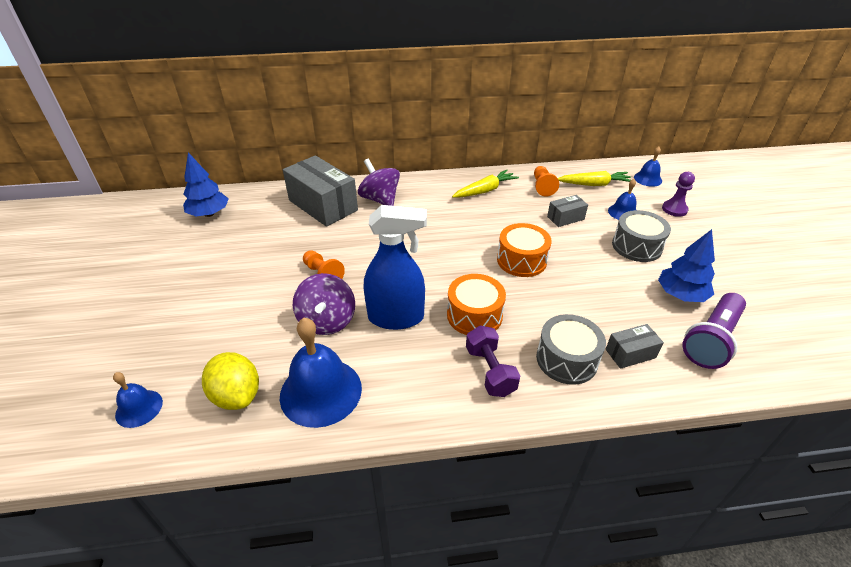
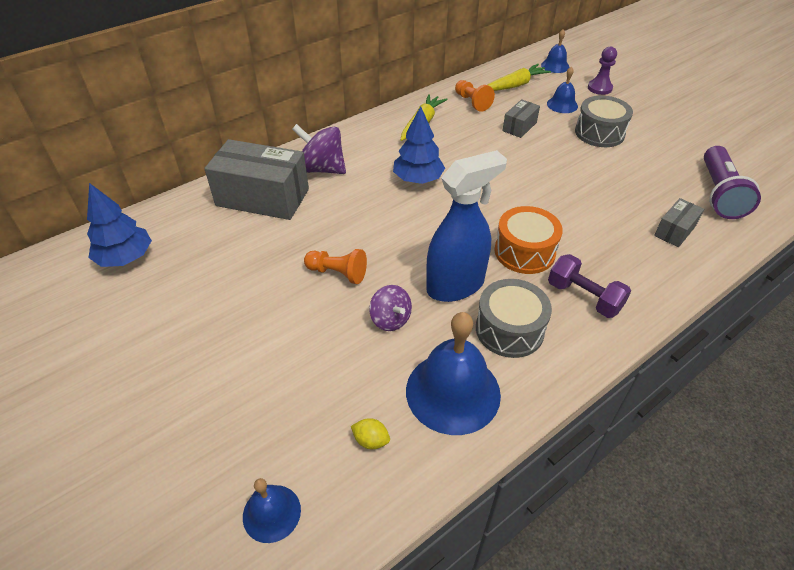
camera: 30 degrees left, 5 degrees up
yellow lemon [202,352,259,410] -> yellow lemon [351,418,390,449], size x0.46
purple spinning top [293,273,355,335] -> purple spinning top [369,285,412,331], size x0.63
orange drum [497,223,552,277] -> none
grey drum [536,314,606,385] -> grey drum moved to [476,279,552,358]
blue tree [658,229,715,302] -> blue tree moved to [393,106,445,184]

